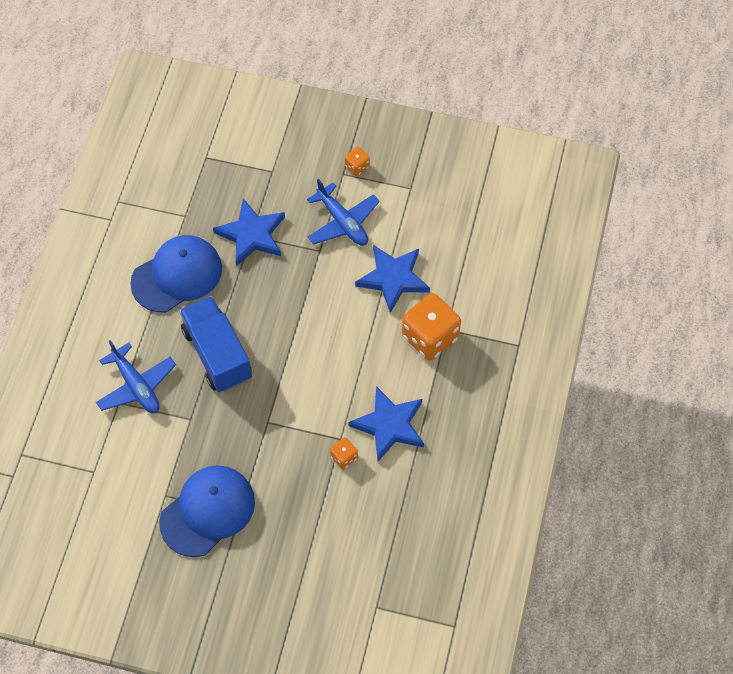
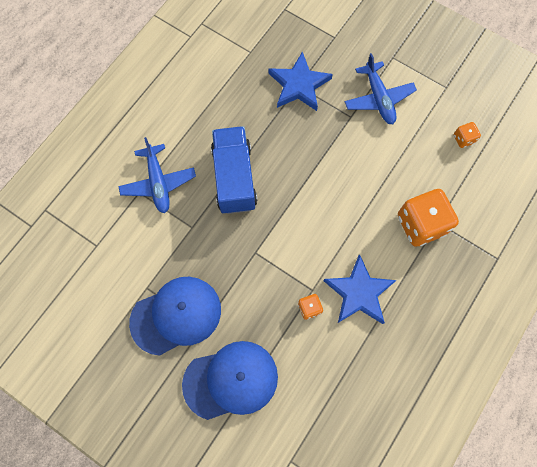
camera: 20 degrees right, 10 degrees up
blue cap [130,235,222,312] -> blue cap moved to [182,341,278,420]
orange dice [345,147,370,176] -> orange dice moved to [454,122,481,148]
blue star [355,245,430,313] -> none

